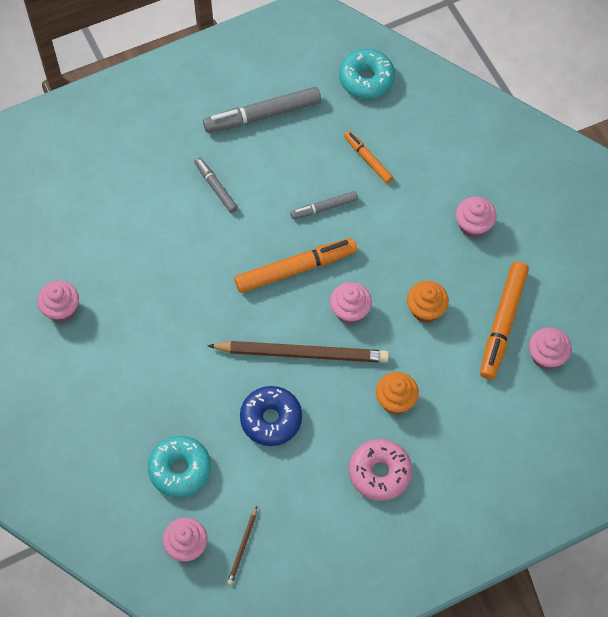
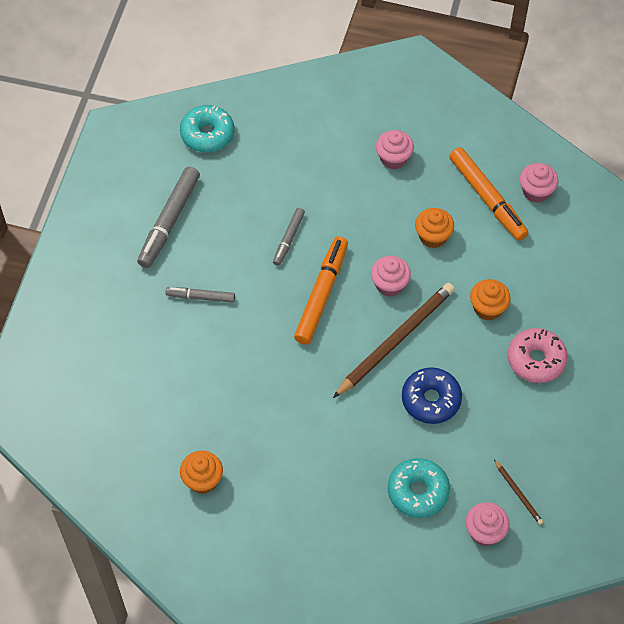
camera: 50 degrees left, 5 degrees down
pink cupcake [37,280,79,322] -> orange cupcake [180,451,223,494]
orange marker [344,131,393,183] -> none

